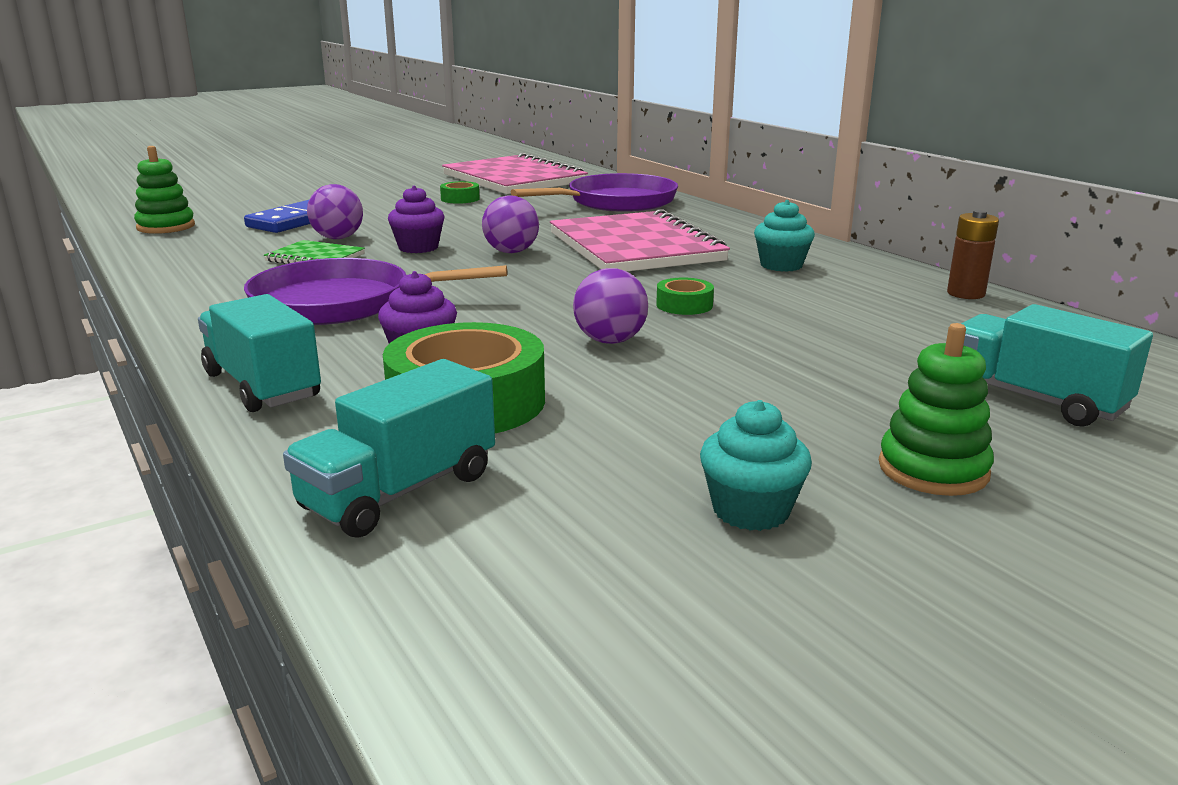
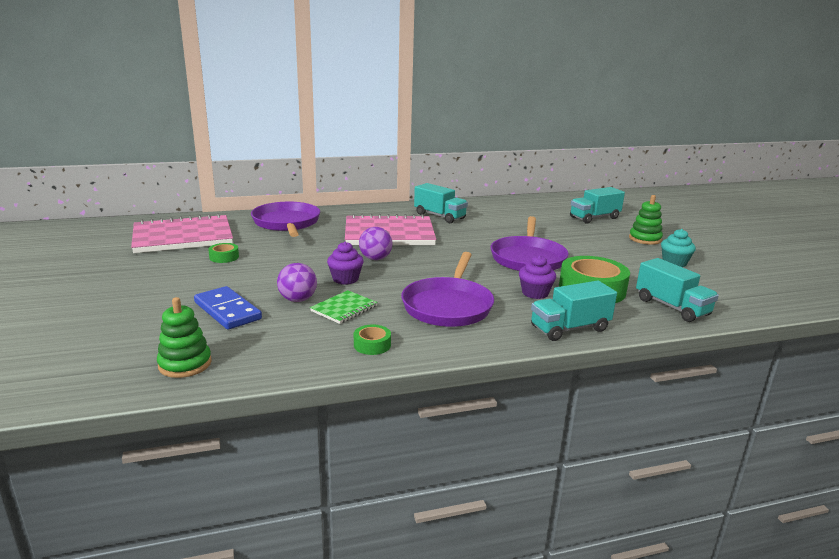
camera: 75 degrees left, 0 degrees up
purple ball [573,268,648,344] -> purple pan [491,216,569,271]
green tape [656,277,714,315] -> green tape moved to [354,325,391,355]
turquoise cupcake [754,200,815,272] -> turquoise truck [414,183,468,223]
brown battery [947,210,999,299] -> none

